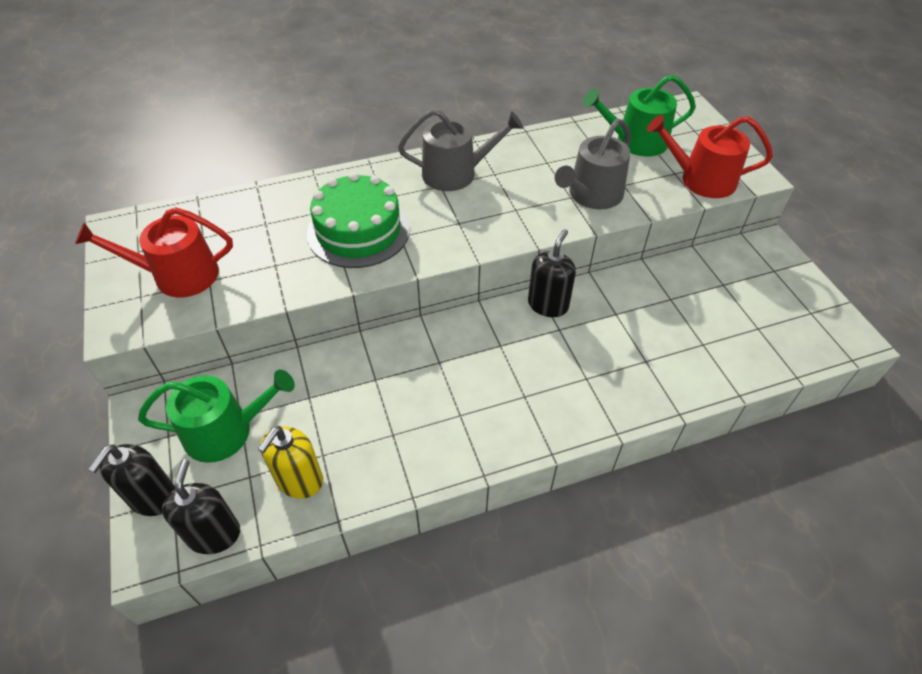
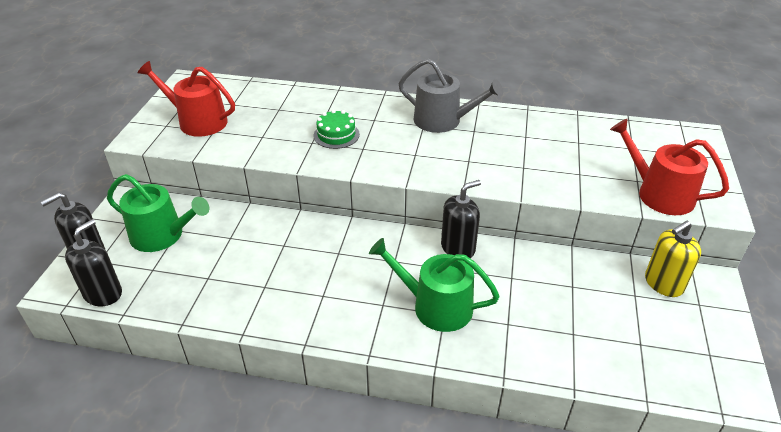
camera: 30 degrees right, 10 degrees down
yellow soap dispenser [258,426,323,499] -> yellow soap dispenser moved to [645,221,701,297]
green cake [307,172,410,268] -> green cake [314,110,360,149], size x0.54
grey watering can [555,119,631,209] -> none
green watering can [583,75,696,157] -> green watering can moved to [369,238,500,332]

